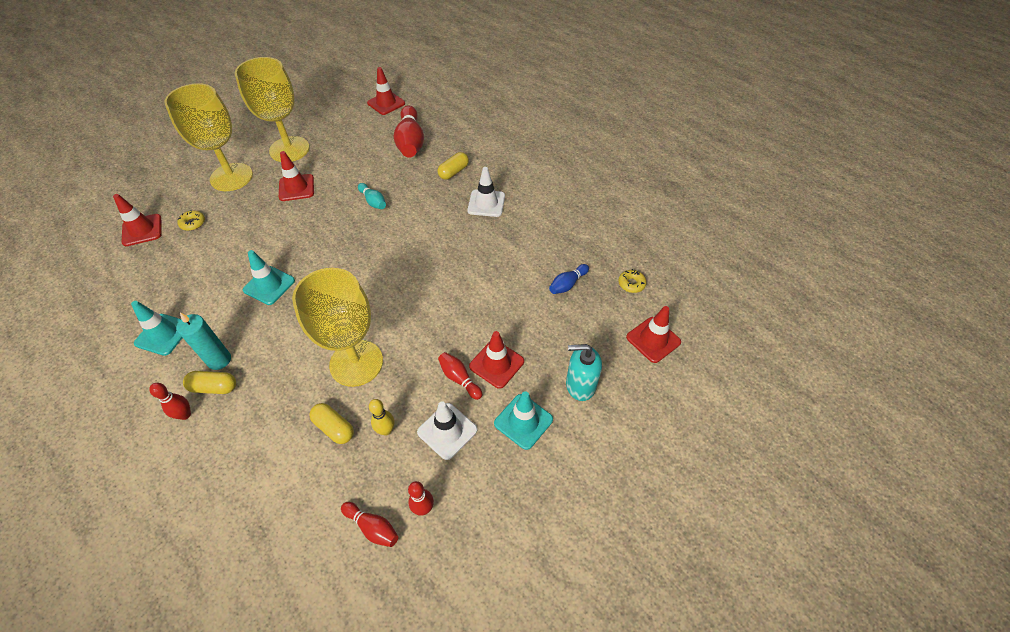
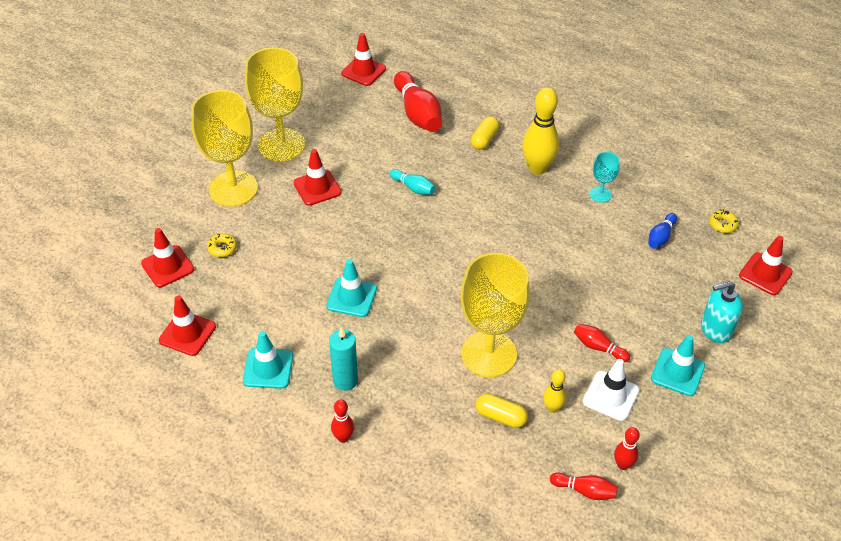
camera: 15 degrees left, 5 degrees down
yellow capsule [183,371,236,394] -> none
white traffic cone [467,167,505,217] -> yellow bowling pin [522,87,559,175]
red traffic cone [469,331,524,389] -> red traffic cone moved to [159,296,216,356]
none -> turquoise goblet [590,152,620,203]

